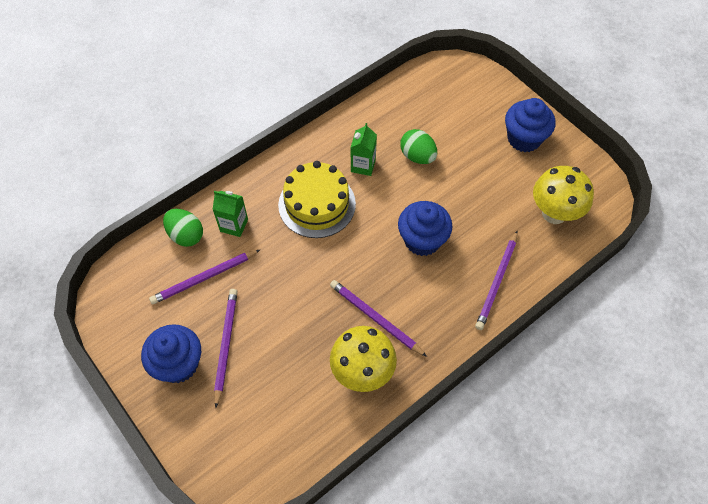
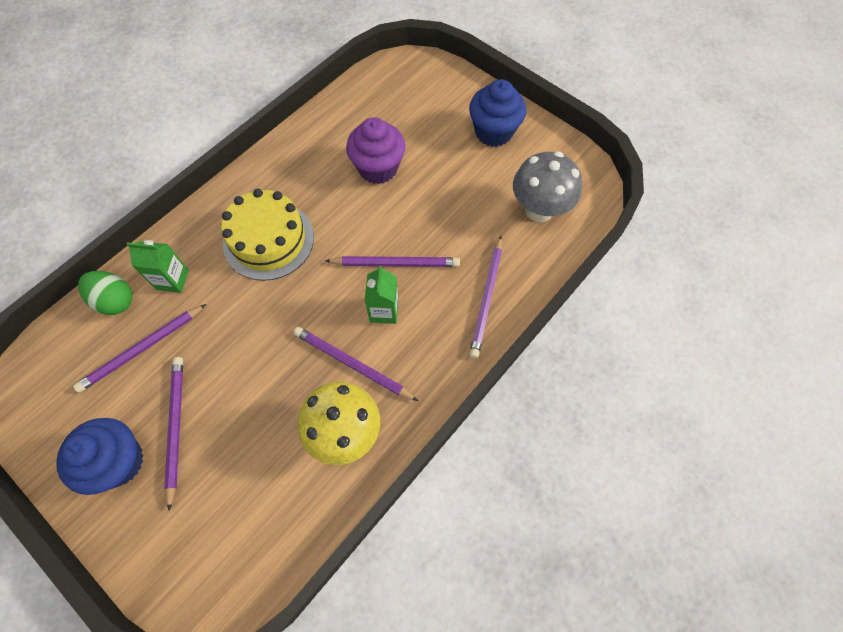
camera: 10 degrees left, 5 degrees up
green carton [350,123,377,176] -> green carton moved to [365,265,398,324]
blue cupcake [398,201,452,256] -> purple pencil [325,256,460,267]
green egg [400,129,437,164] -> purple cupcake [346,117,405,184]
yellow mushroom [533,166,594,224] -> grey mushroom [513,151,582,222]

